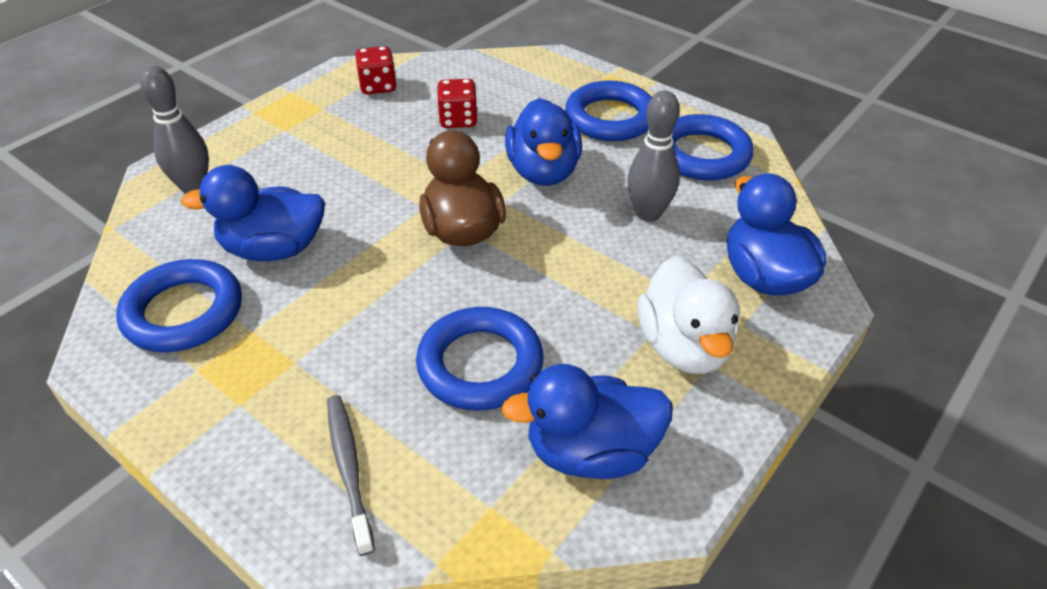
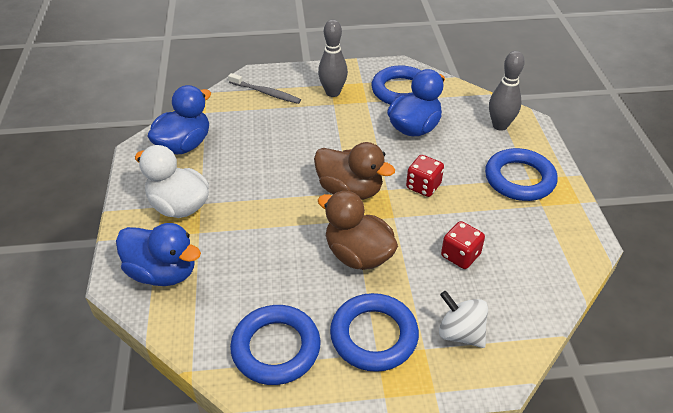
camera: 135 degrees right, 0 degrees up
red dice [355,46,397,94] -> red dice moved to [406,155,444,197]
blue ring [416,307,544,411] -> blue ring moved to [485,148,558,201]
blue duck [505,98,582,186] -> brown duck [318,191,398,270]
grey bowling pin [627,91,680,222] -> grey bowling pin moved to [318,19,348,97]
none -> white spinning top [439,291,488,348]

